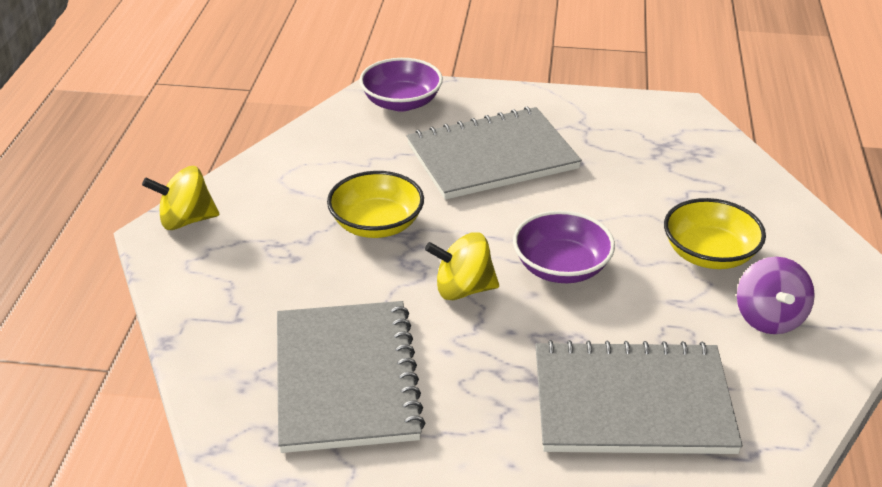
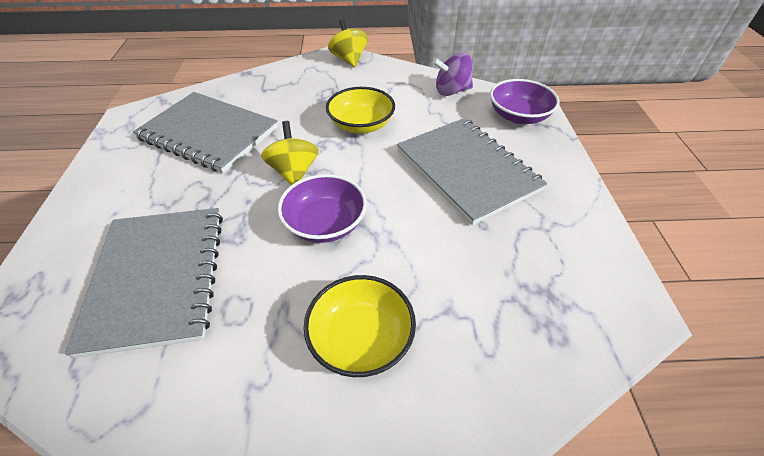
camera: 80 degrees right, 10 degrees up
grey notebook [277,301,425,453] -> grey notebook turned 45 degrees clockwise [133,92,278,173]
purple spinning top [737,257,815,334] -> purple spinning top moved to [433,52,473,96]

